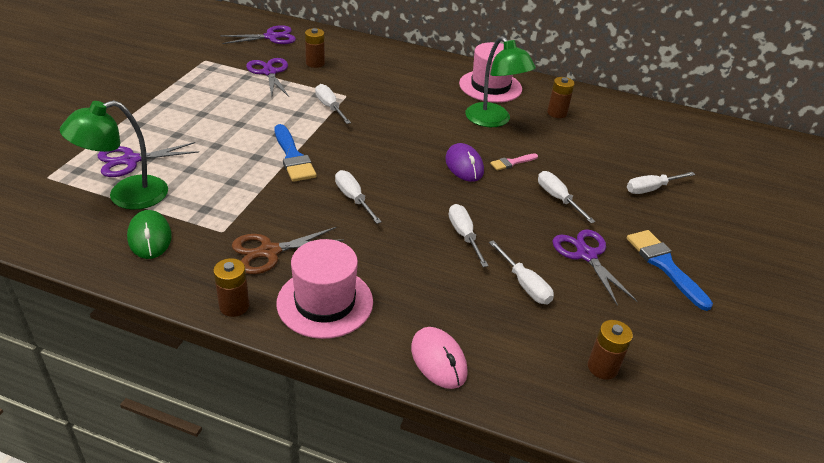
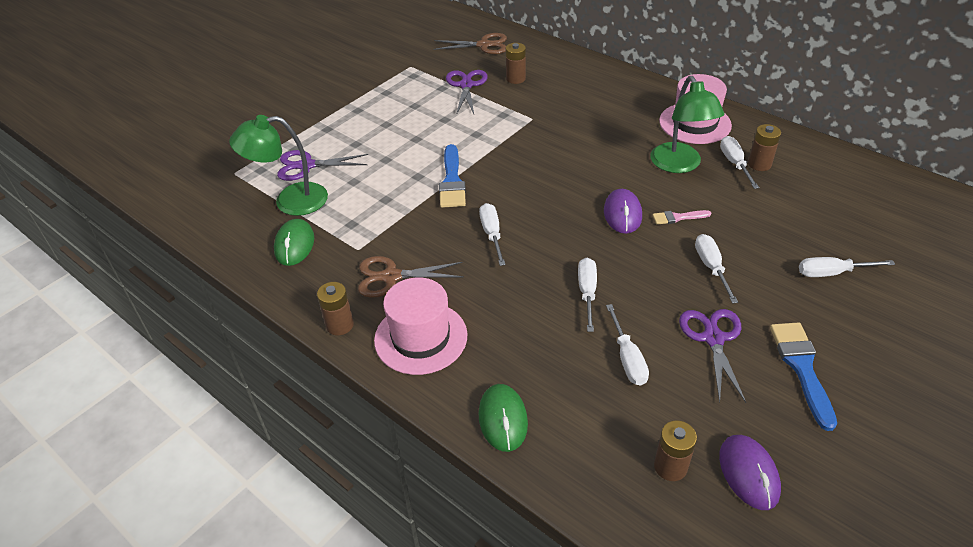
camera: 25 degrees right, 5 degrees up
purple scissors [220,25,296,44] -> brown scissors [433,33,507,54]
white screwdriver [315,84,351,124] -> white screwdriver moved to [720,136,759,189]
pink mouse [411,327,468,389] -> green mouse [479,384,528,452]
none -> purple mouse [719,435,781,510]

